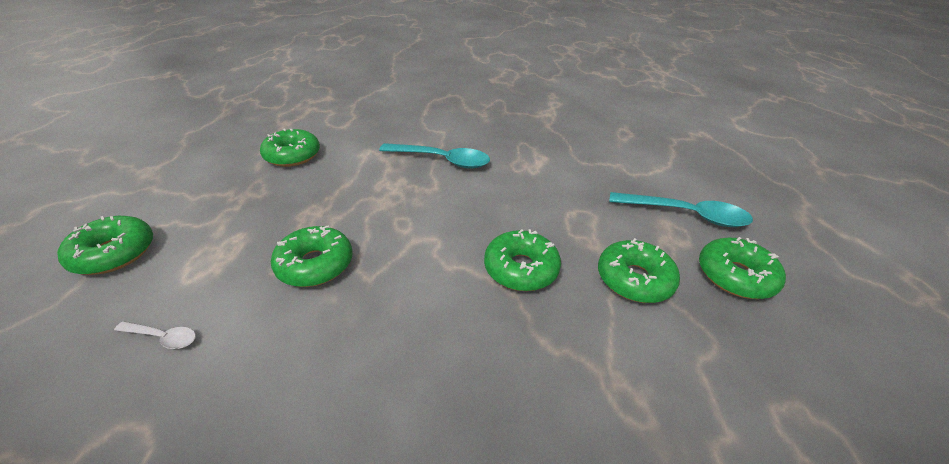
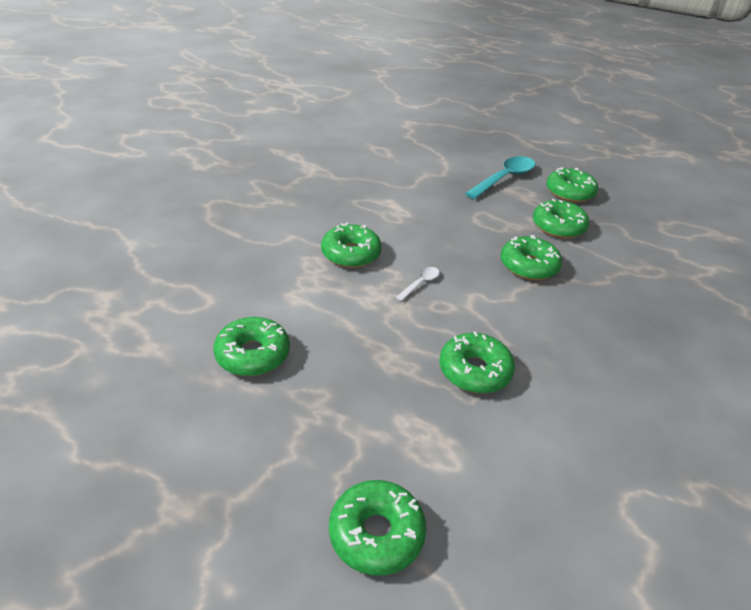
camera: 65 degrees left, 0 degrees up
white spoon [114,321,196,349] -> white spoon moved to [396,267,439,301]
turquoise spoon [379,143,490,169] -> green donut [321,223,382,268]

